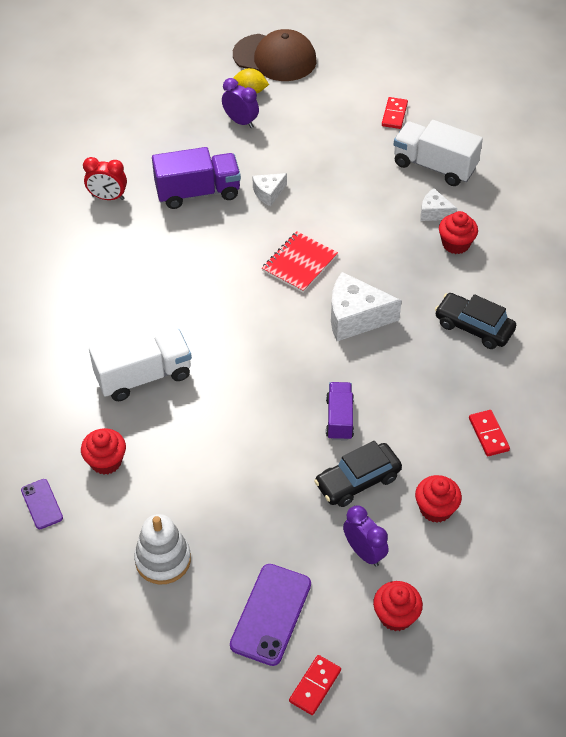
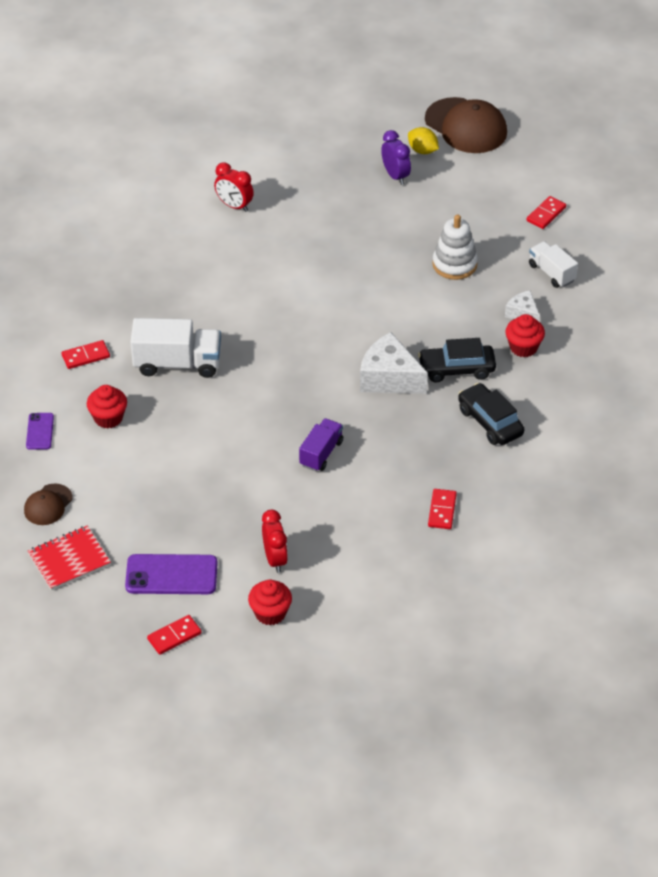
camera: 25 degrees right, 5 degrees down
white stacking toy [134,514,191,584] -> white stacking toy moved to [432,215,478,280]
purple truck [152,147,241,209] -> none
purple phone [230,564,311,666] -> purple phone turned 45 degrees clockwise [125,554,218,594]
white cheese [252,173,287,206] -> none
red notebook [262,232,338,293] -> red notebook moved to [28,526,111,590]
black car [314,441,402,507] -> black car moved to [418,338,496,383]
purple clock [343,505,389,567] -> red clock [262,510,288,573]
white truck [393,120,483,186] -> white truck [529,241,578,288], size x0.62
red cupcake [415,475,462,523] -> none
none -> brown cap [24,484,73,525]
none -> red domino [62,340,110,369]

